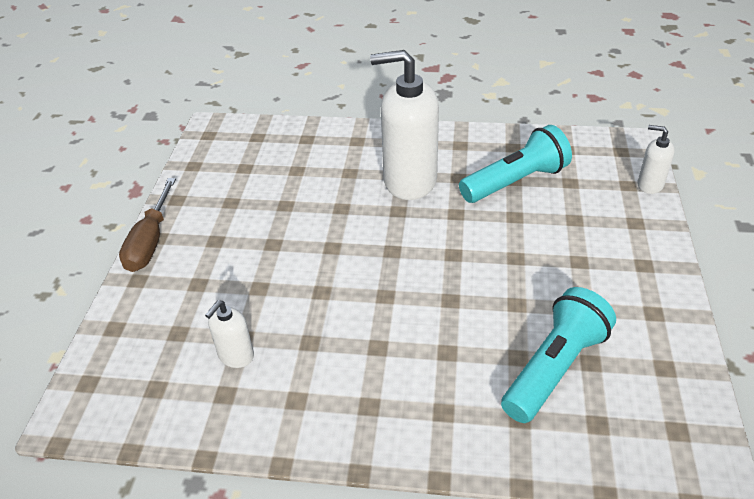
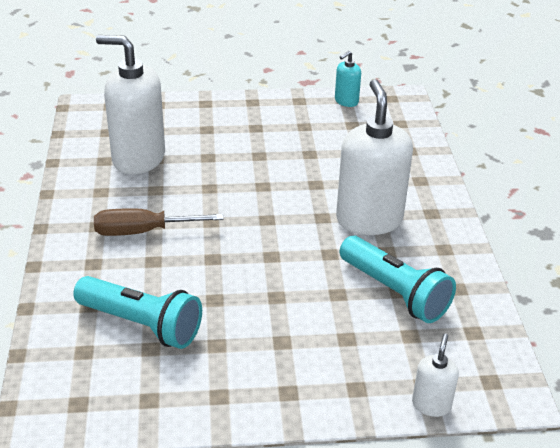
camera: 75 degrees right, 5 degrees down
brown screwdriver [119,178,176,272] -> brown screwdriver moved to [94,208,224,236]
white soap dispenser [205,300,254,368] -> white soap dispenser [96,35,165,175], size x2.13
none -> turquoise soap dispenser [335,51,361,107]

